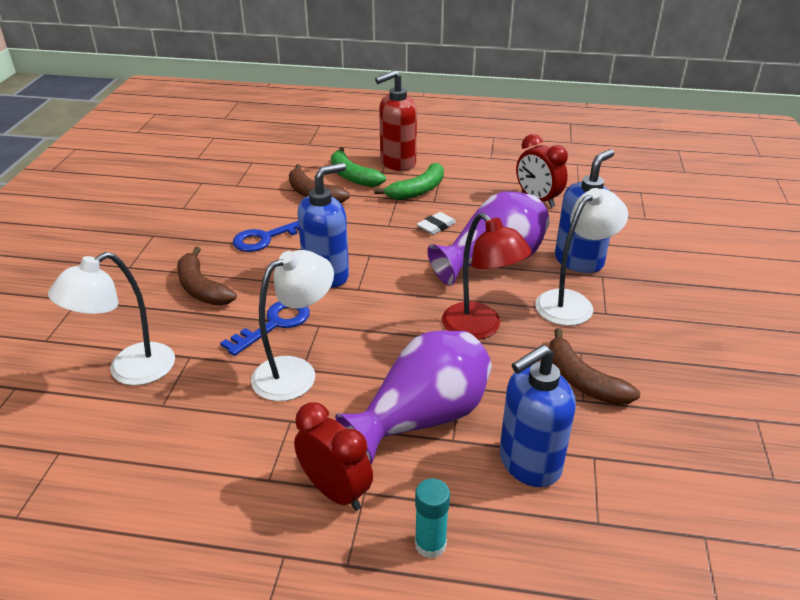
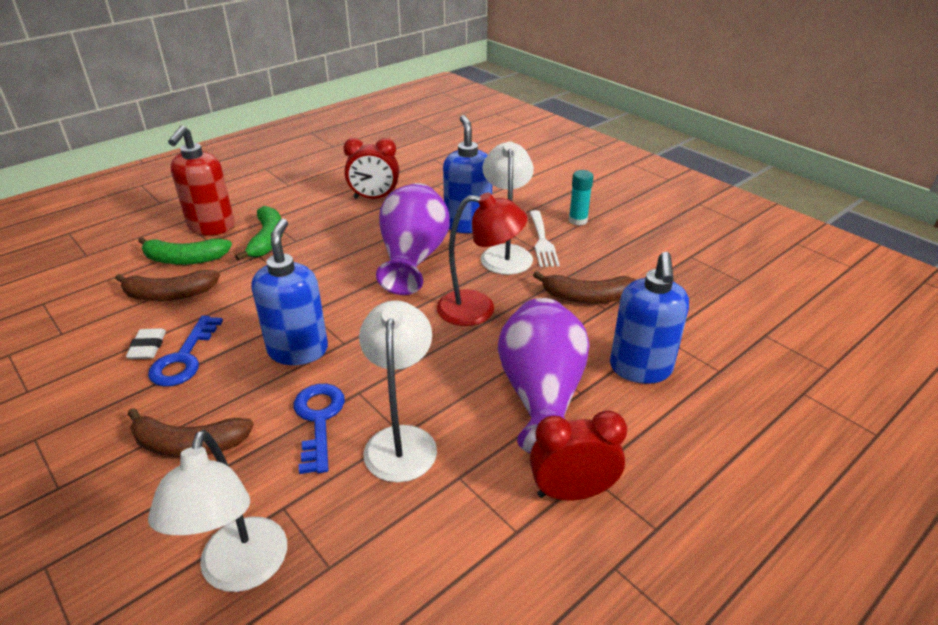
camera: 50 degrees left, 0 degrees up
turquoise glue stick [415,478,450,558] -> turquoise glue stick moved to [569,170,593,226]
white eraser [417,212,456,235] -> white eraser moved to [126,328,166,359]
none -> white fork [529,210,560,267]

